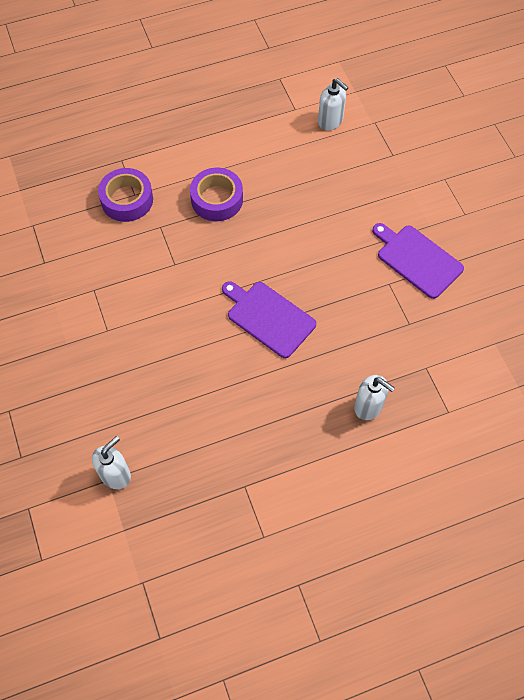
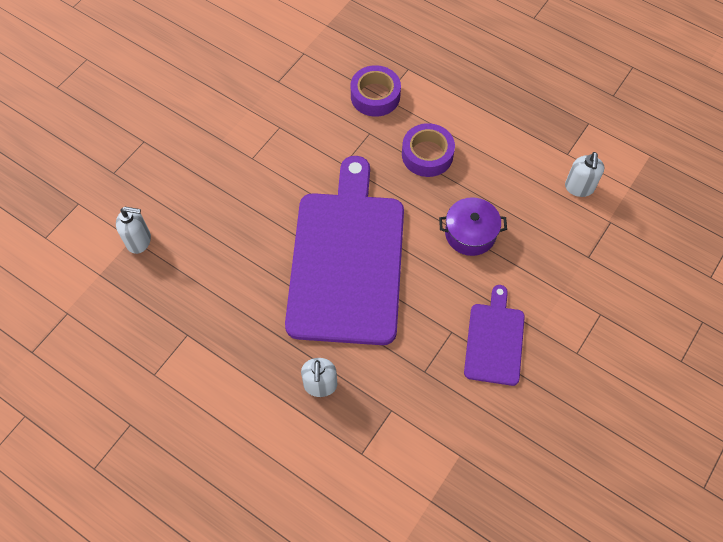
camera: 55 degrees right, 0 degrees up
purple cutting board [222,281,316,358] -> purple cutting board [285,156,404,345], size x2.08
none -> purple pot [439,197,507,256]

